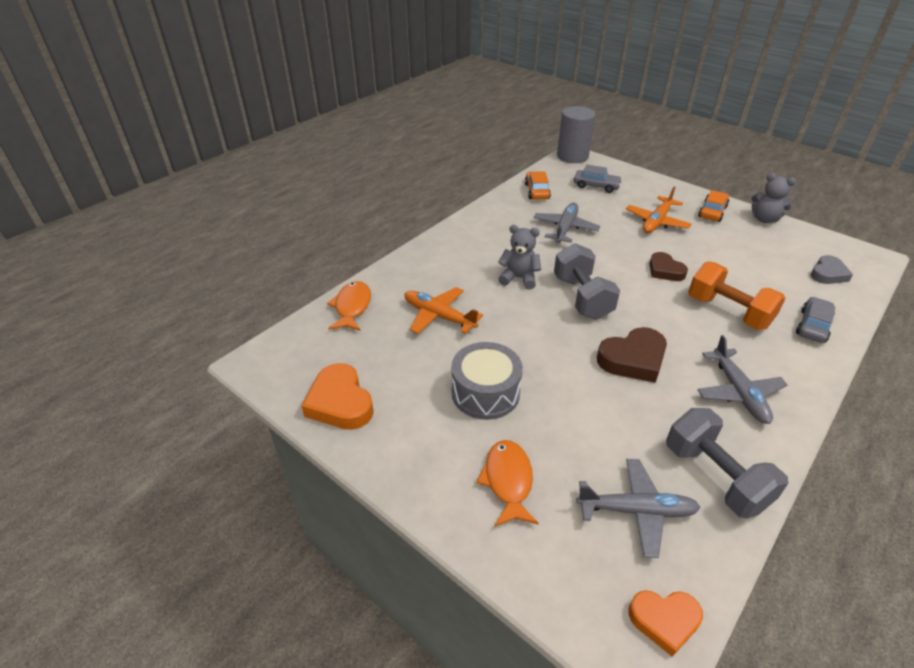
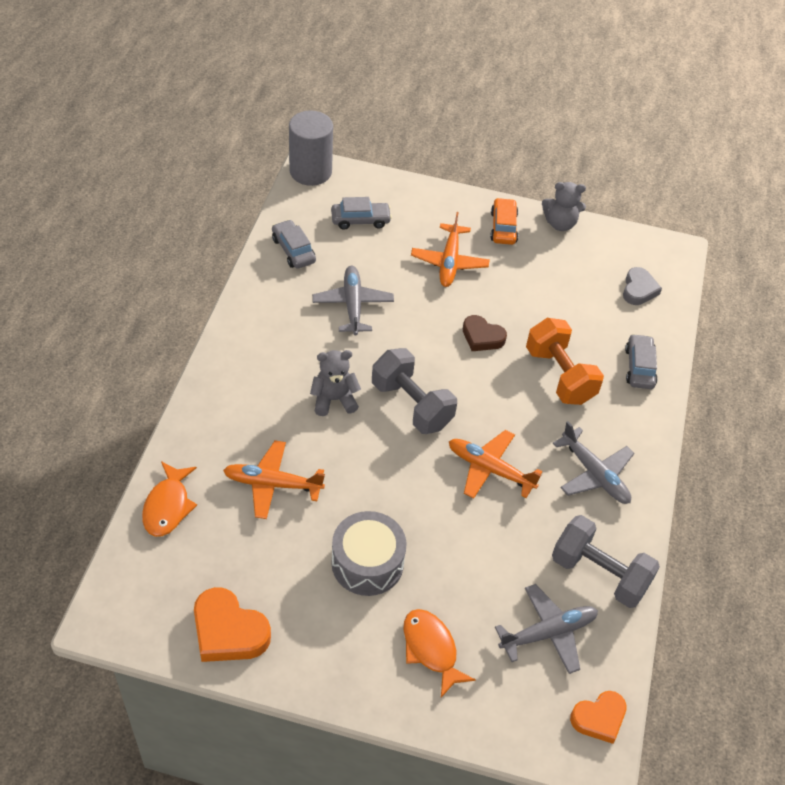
camera: 30 degrees left, 10 degrees up
orange fish [327,281,371,331] -> orange fish turned 150 degrees counterclockwise [142,461,197,537]
orange car [525,171,551,200] -> grey car [272,219,316,269]
brown heart [597,327,667,383] -> orange plane [449,430,543,499]
orange dumbbell [688,261,786,330] -> orange dumbbell turned 45 degrees clockwise [526,318,604,405]

